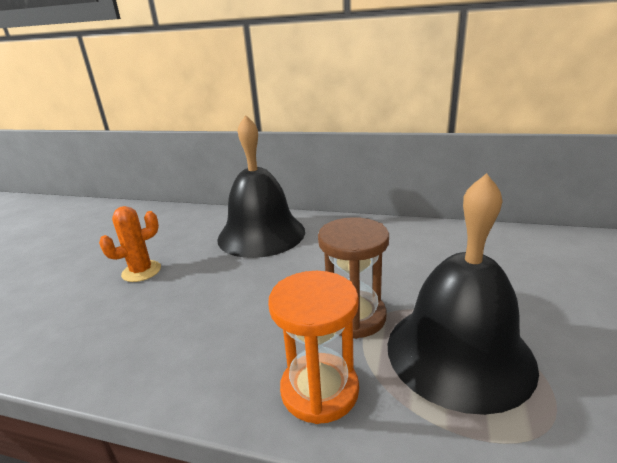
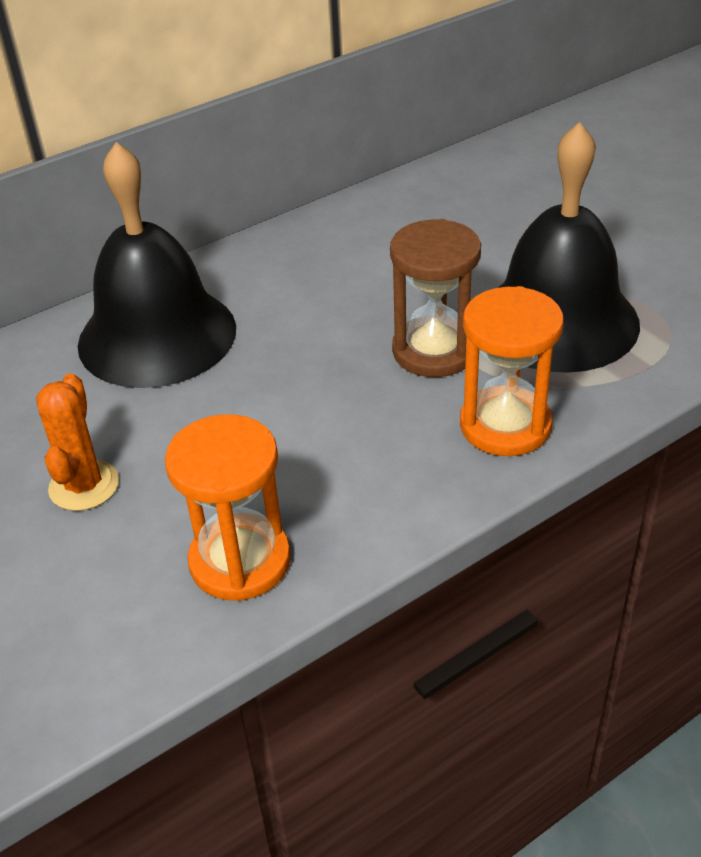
camera: 50 degrees left, 15 degrees up
none -> orange hourglass [165,414,291,601]

